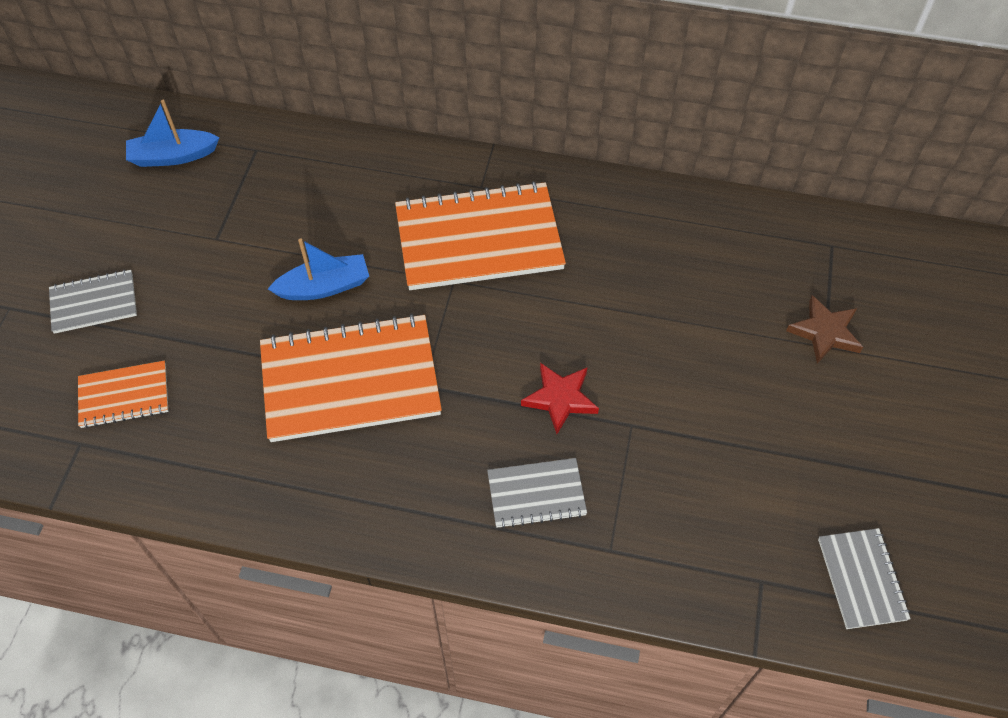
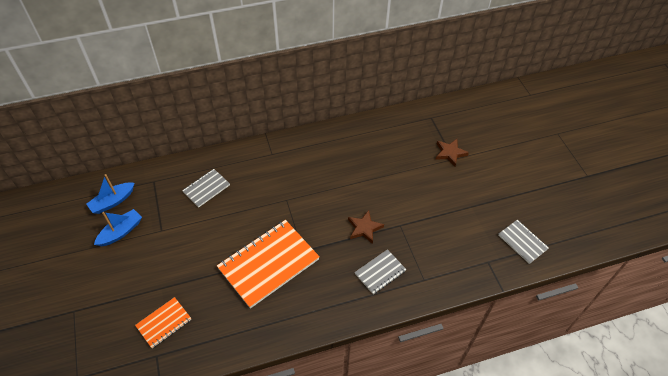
camera: 30 degrees left, 5 degrees down
grey notebook [49,269,137,334] -> grey notebook moved to [182,169,230,207]
blue boat [268,238,369,300] -> blue boat moved to [94,209,142,247]
orange notebook [395,181,566,290] -> none
red star [521,363,599,434] -> brown star [348,210,384,244]

